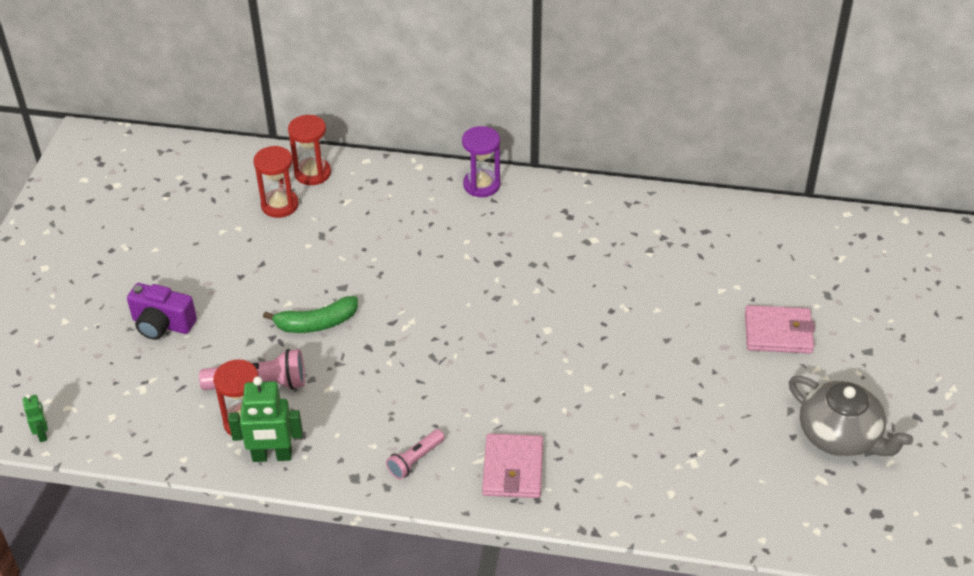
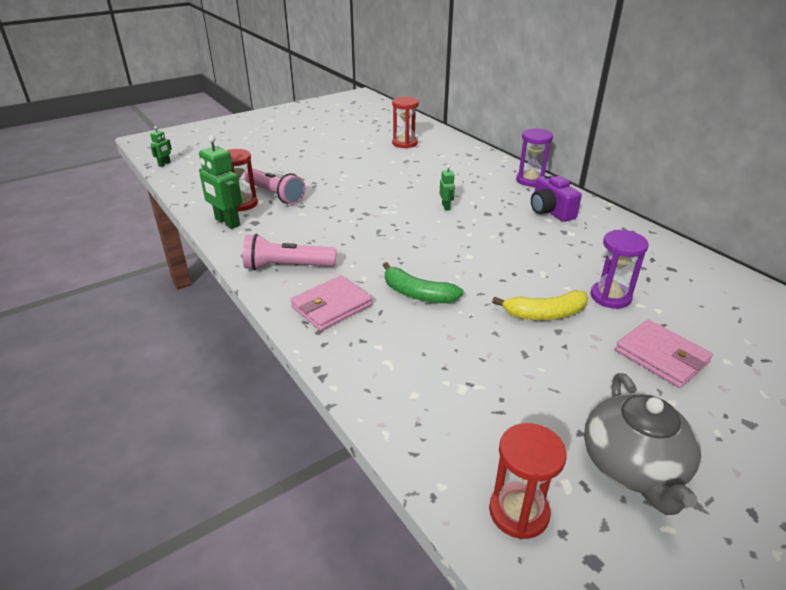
camera: 45 degrees right, 10 degrees down
purple camera [127,283,197,340] -> purple camera moved to [531,174,582,222]
green banana [263,296,358,333] -> green banana moved to [383,262,464,303]
red hourglass [288,115,331,185] -> red hourglass moved to [489,423,567,539]
pink flashlight [386,429,445,479] -> pink flashlight [243,234,336,270], size x1.62
none -> green robot [440,165,455,211]
none -> yellow banana [492,290,588,320]
none -> purple hourglass [590,230,648,309]

